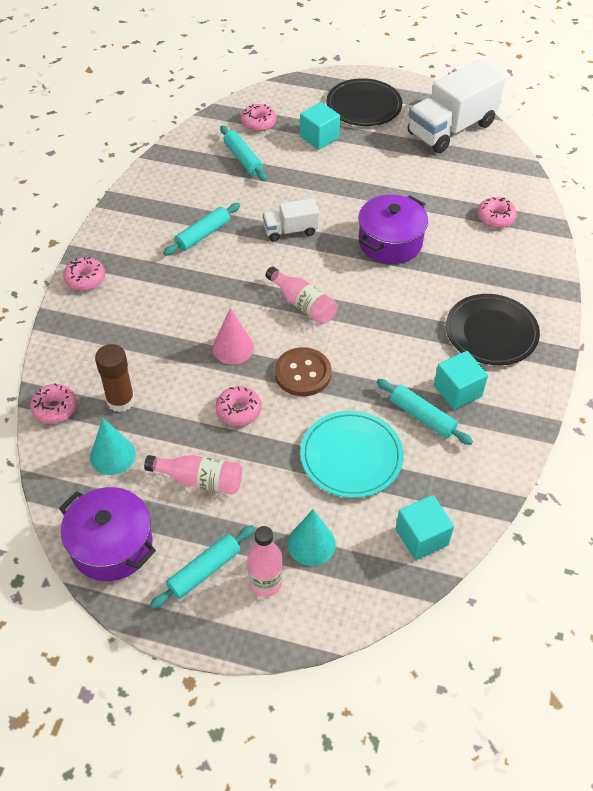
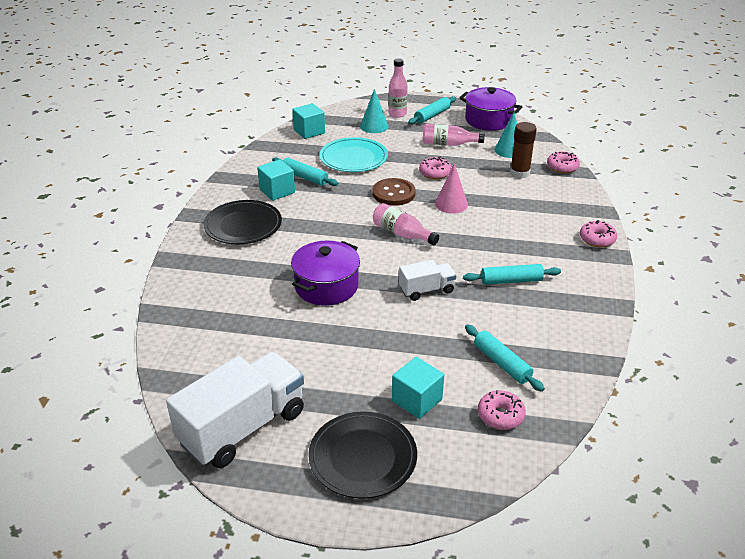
camera: 175 degrees right, 15 degrees down
turquoise rolling pin [163,203,240,256] -> turquoise rolling pin turned 45 degrees clockwise [463,264,561,285]
pink donut [477,197,517,228] -> none

